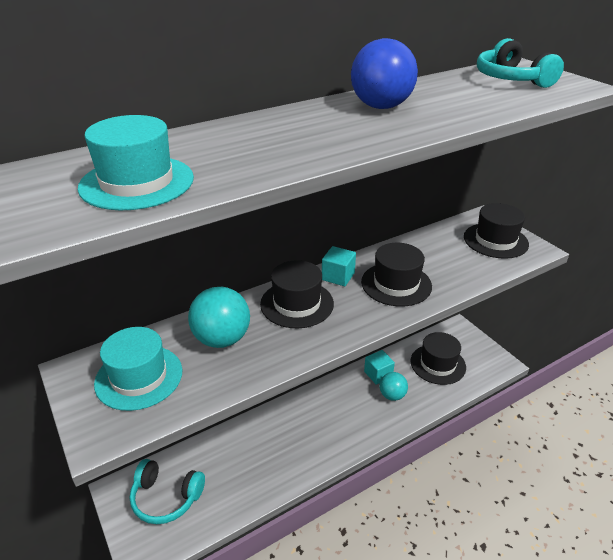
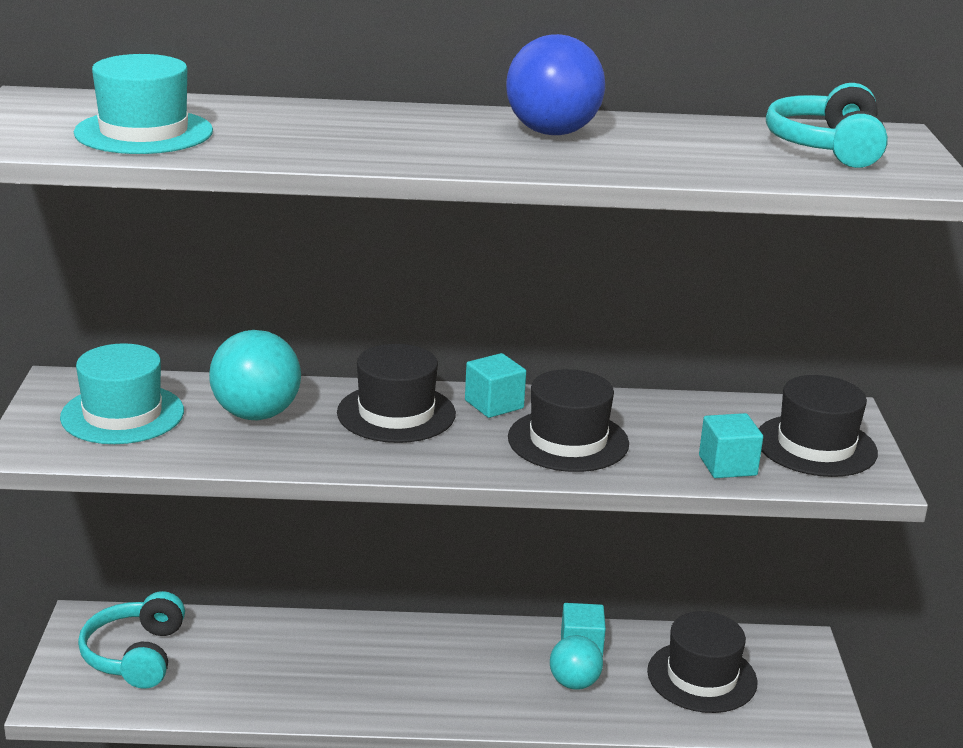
camera: 30 degrees right, 10 degrees down
turquoise headphones [129,459,205,524] -> turquoise headphones turned 45 degrees clockwise [78,591,185,689]
none -> turquoise cube [699,413,763,478]

